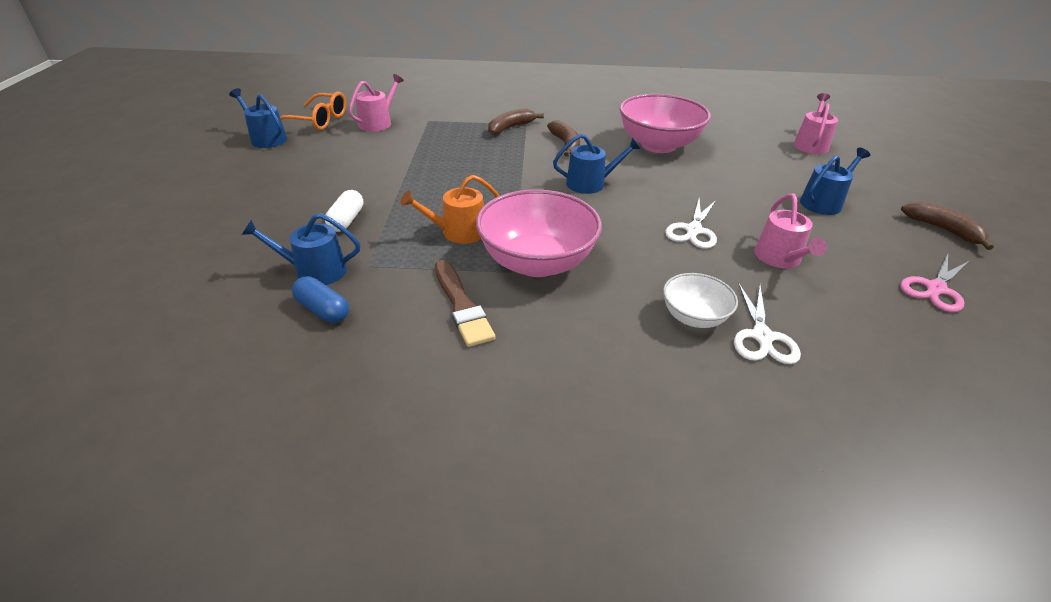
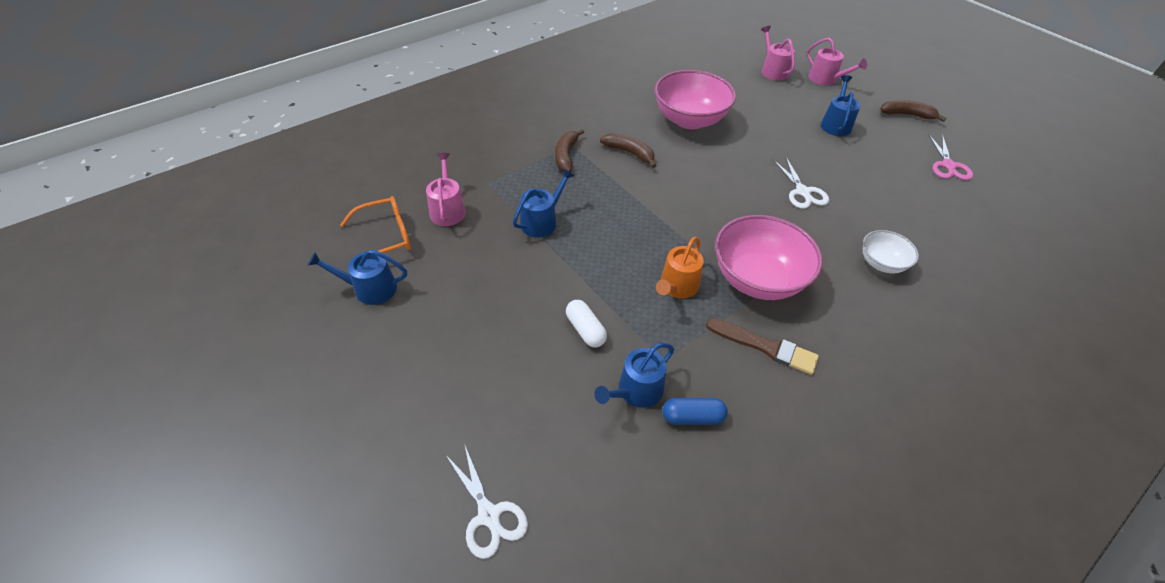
camera: 40 degrees left, 10 degrees up
blue watering can [553,134,641,194] -> blue watering can moved to [513,169,575,238]
white scissors [734,283,801,364] -> white scissors moved to [445,446,528,559]
pink watering can [754,194,827,268] -> pink watering can moved to [807,38,867,85]

